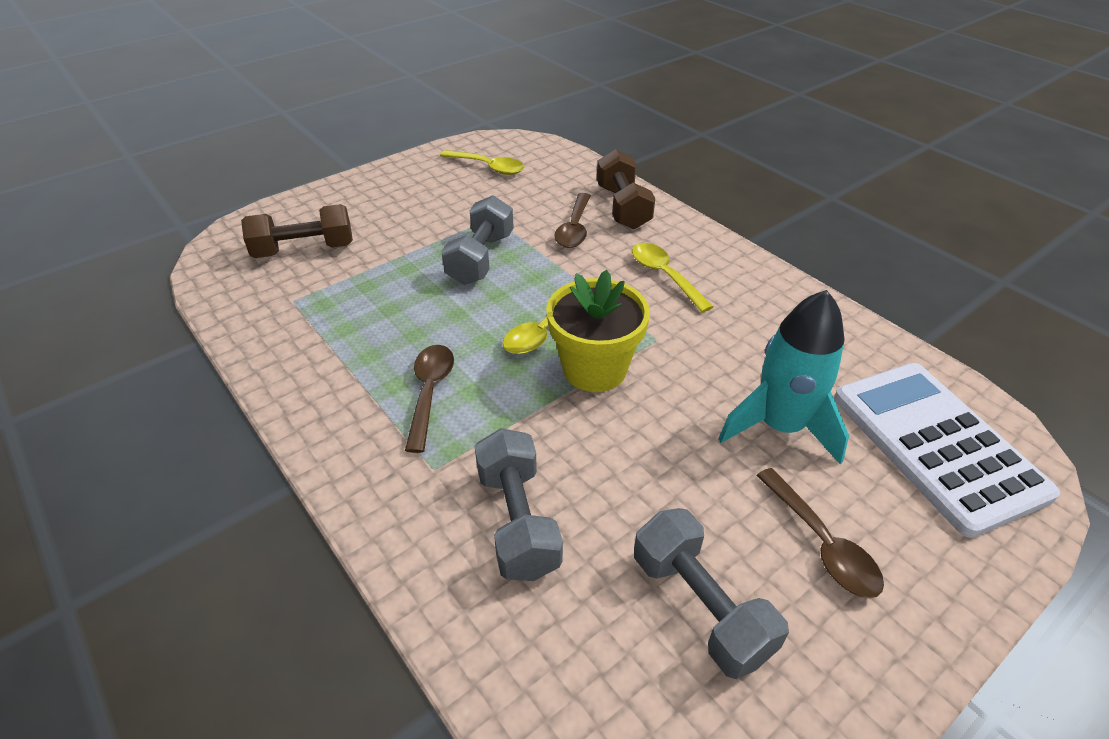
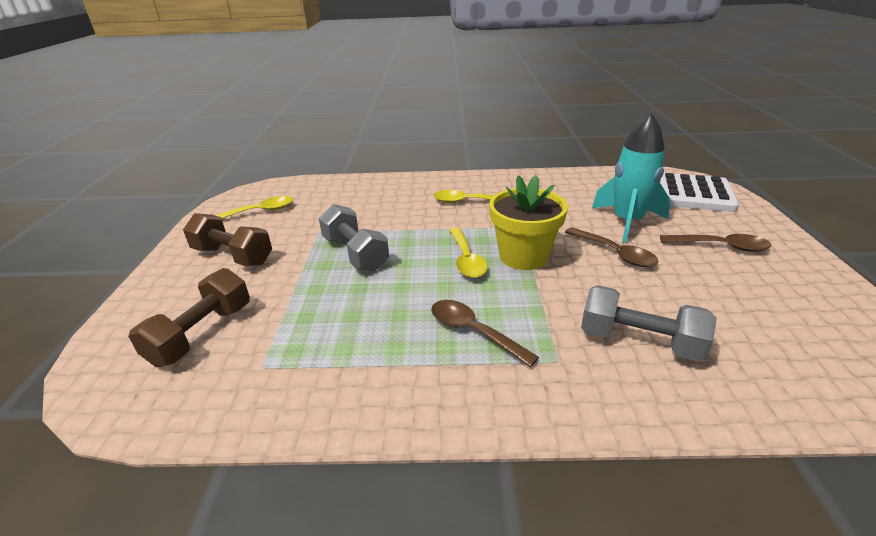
camera: 50 degrees left, 10 degrees down
brown spoon [554,193,591,248] -> brown spoon moved to [565,227,659,267]
brown dumbbell [597,149,655,229] -> brown dumbbell moved to [183,213,272,266]
grey dumbbell [634,508,789,679] -> none

